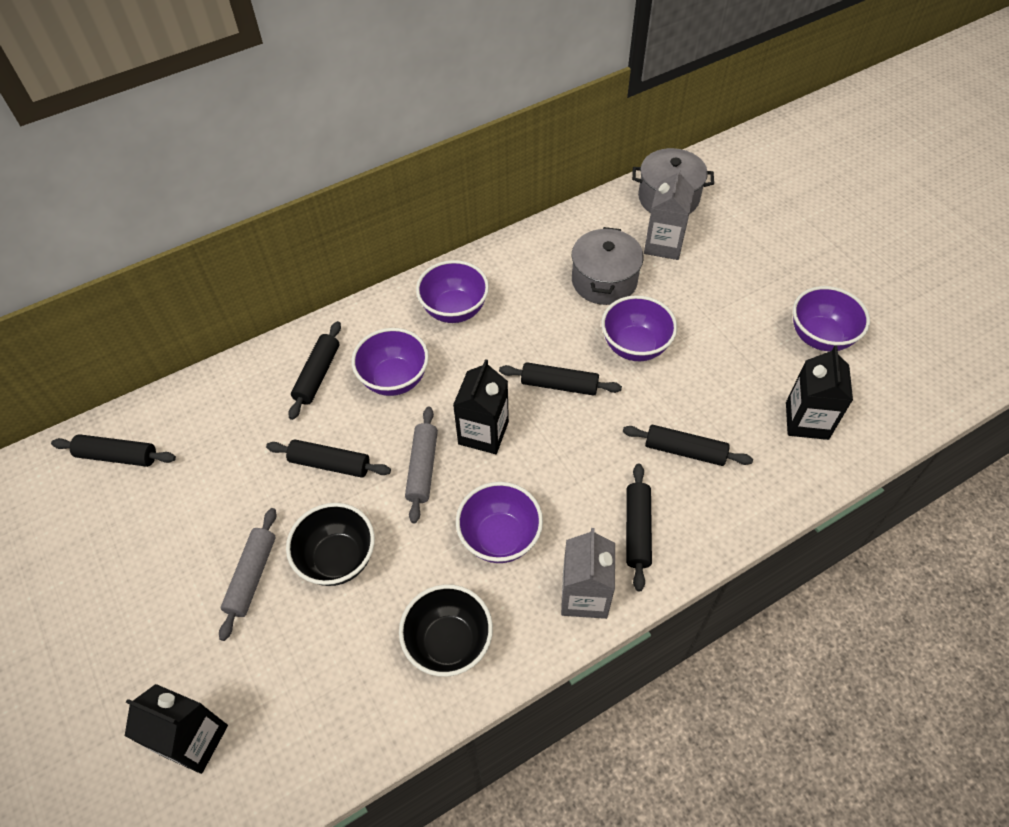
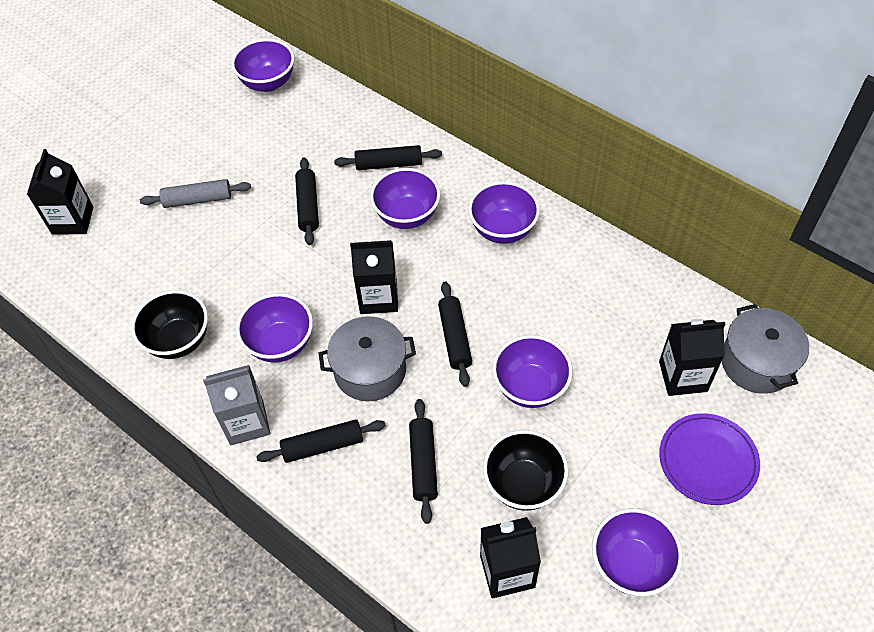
camera: 70 degrees right, 0 degrees up
black rolling pin [51,434,176,467] -> purple bowl [231,39,295,92]
black bowl [286,503,375,586] -> black bowl moved to [483,430,569,511]
grey rolling pin [405,407,438,523] -> none
grey pot [572,227,644,305] -> grey pot moved to [319,316,416,401]
grey carton [644,167,694,260] -> black carton [659,319,725,396]
none -> purple plate [659,413,760,505]

